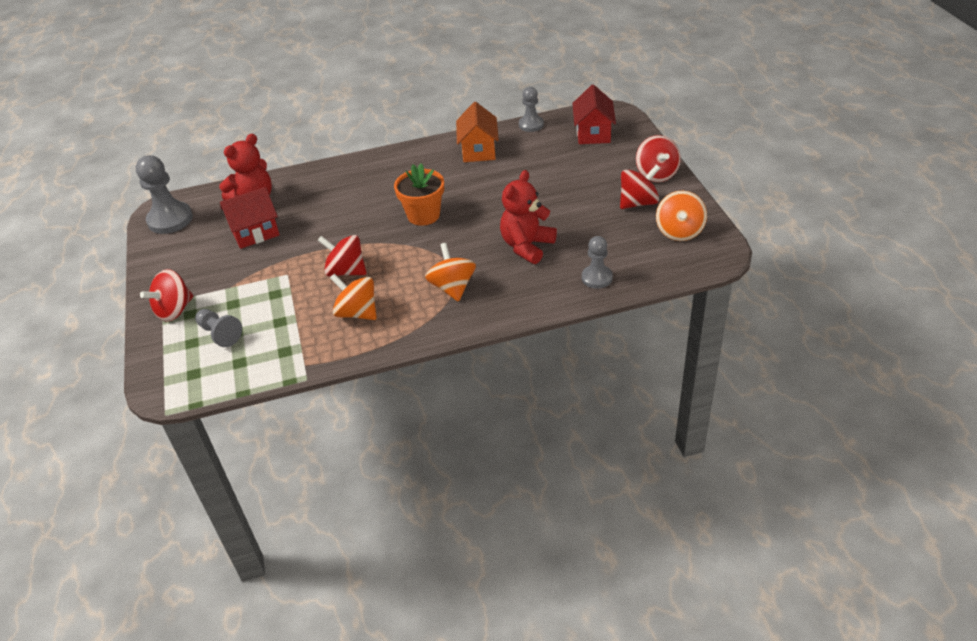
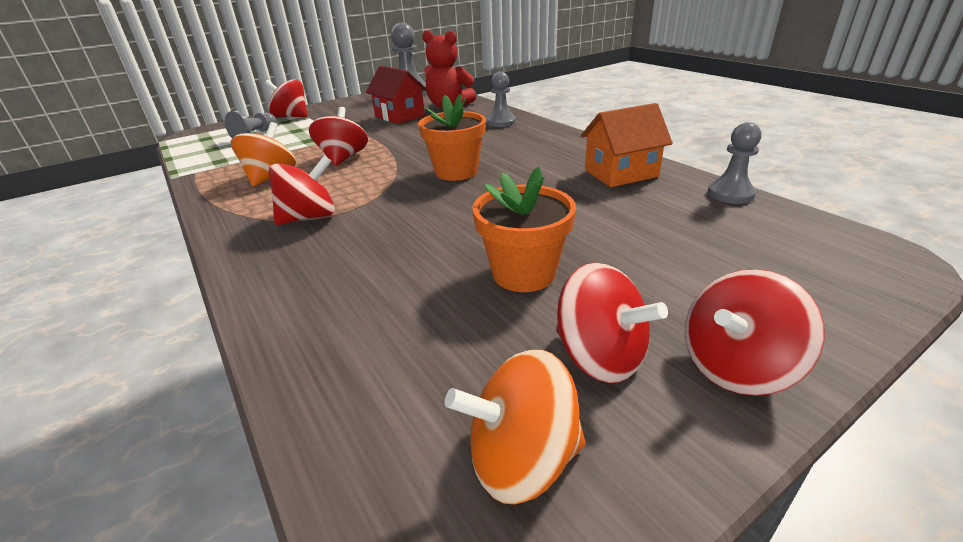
camera: 70 degrees right, 10 degrees down
orange spinning top [425,243,476,302] -> red spinning top [268,155,335,225]
red teddy bear [500,170,557,264] -> none
red house [572,85,616,144] -> none
grey pawn [582,236,613,289] -> grey pawn moved to [487,72,516,127]
none -> orange flower pot [472,167,576,292]

